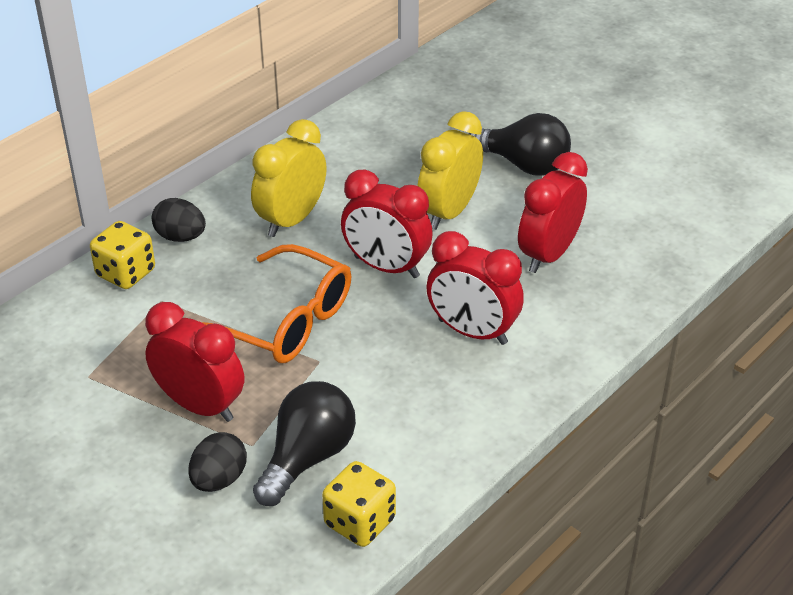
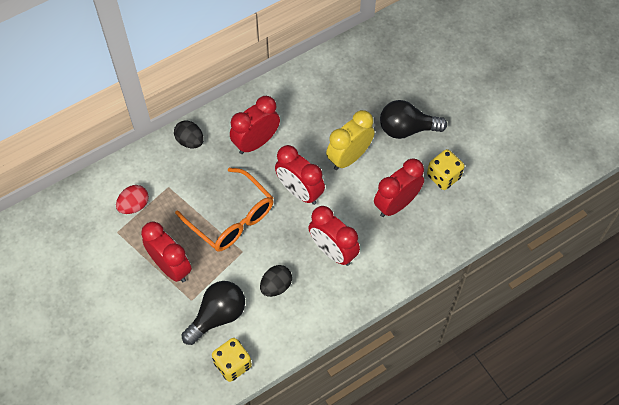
camera: 15 degrees right, 20 degrees up
yellow dice [90,221,155,289] -> yellow dice moved to [427,149,465,190]
black egg [188,432,247,492] -> black egg moved to [260,265,292,297]
yellow clock [251,119,327,237] -> red clock [230,96,280,154]
black light bulb [469,113,571,176] -> black light bulb turned 135 degrees clockwise [380,100,447,139]
none -> red egg [116,185,149,214]

